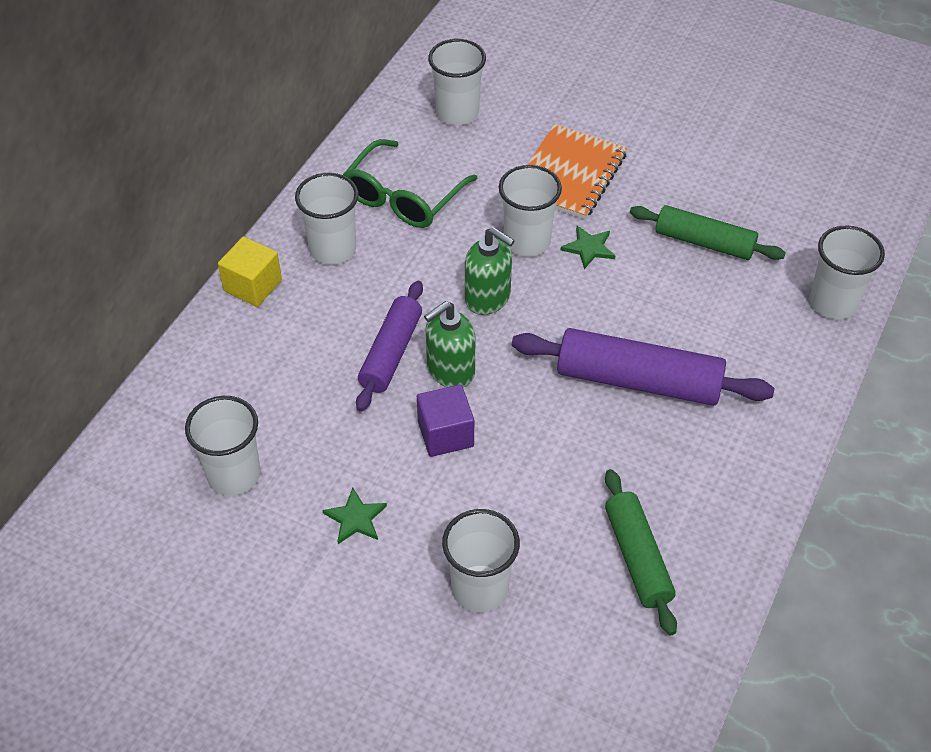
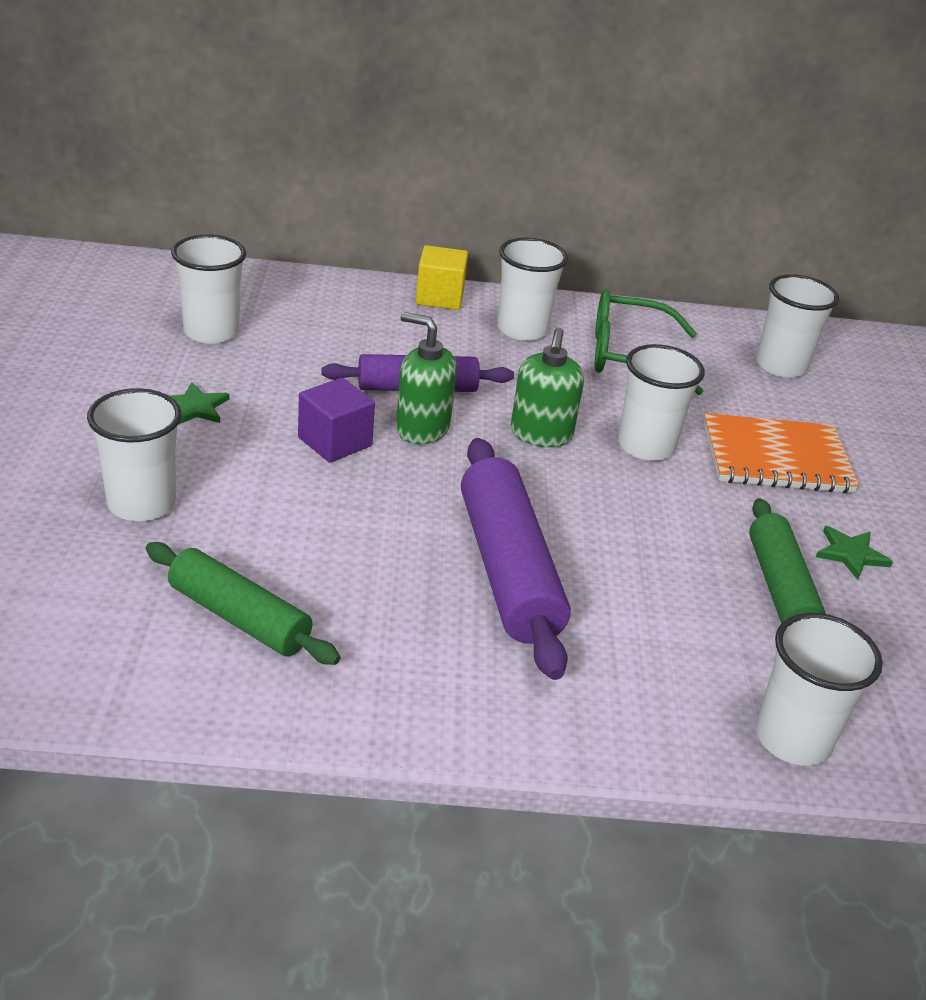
camera: 60 degrees right, 15 degrees down
green star [561,226,615,269] -> green star moved to [816,526,893,580]
green rolling pin [605,469,677,636] -> green rolling pin turned 75 degrees clockwise [146,542,340,665]

